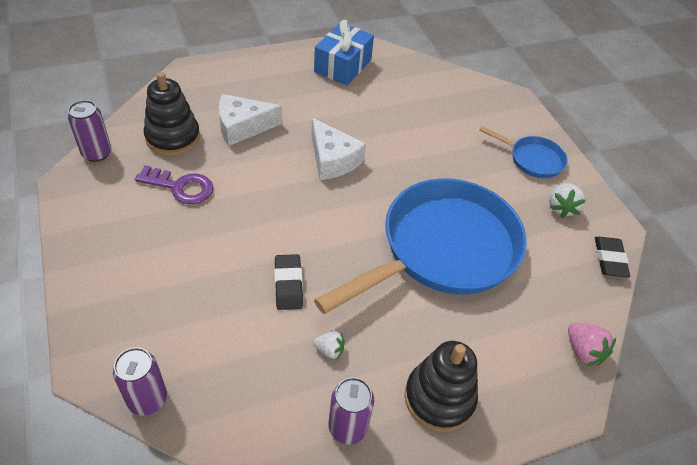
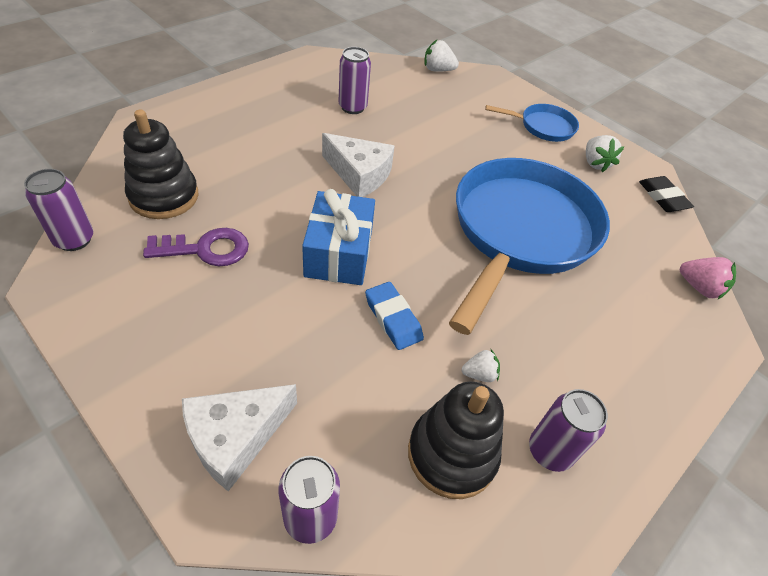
camera: 25 degrees left, 0 degrees up
white cheese [218,94,282,146] -> white cheese moved to [182,384,297,491]
black eraser [274,254,303,310] -> blue eraser [365,282,424,350]
blue gift [314,20,374,85] -> blue gift moved to [302,189,375,285]
black stacking toy [405,341,478,432] -> black stacking toy moved to [408,382,504,499]
none -> purple can [338,47,371,114]
none -> white strawberry [424,40,459,72]

